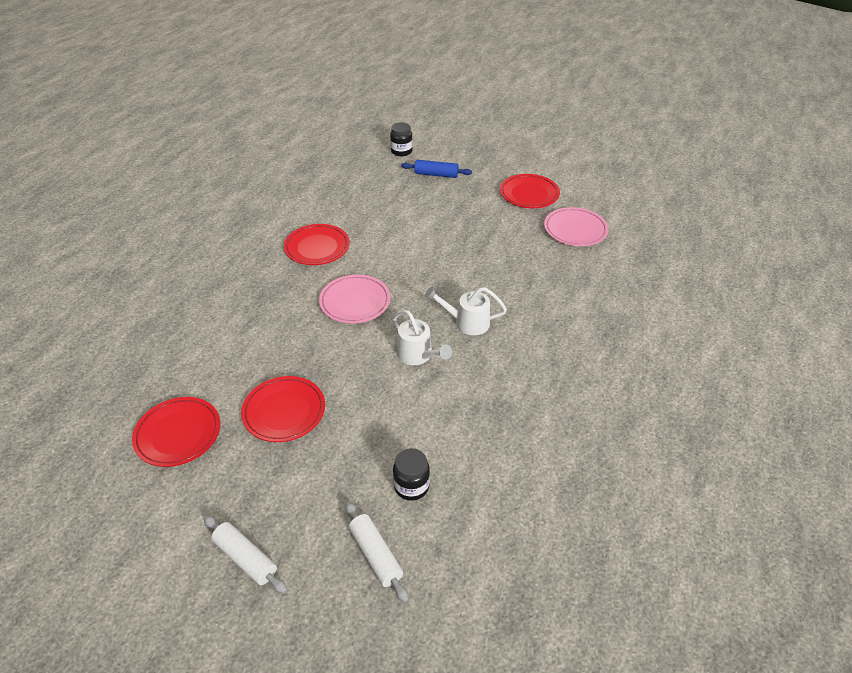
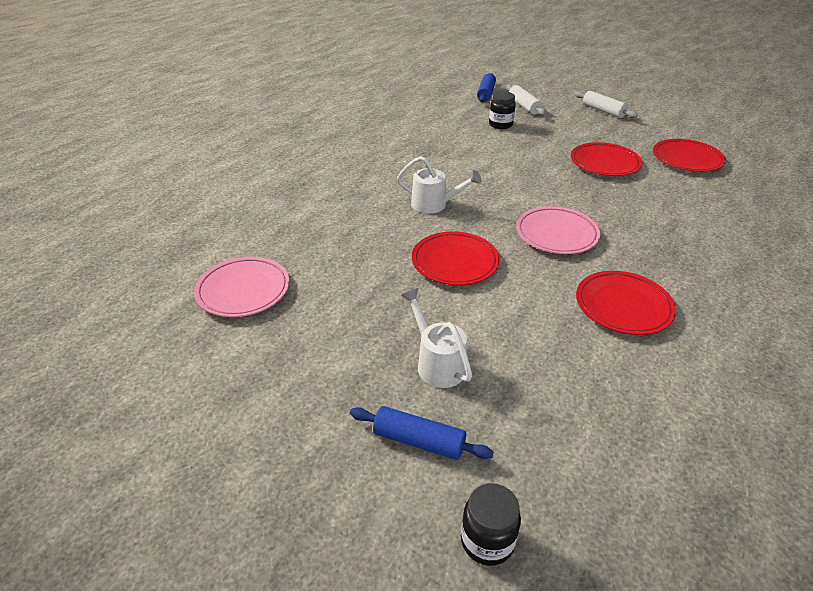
camera: 170 degrees left, 5 degrees down
white watering can [393,310,452,365] -> white watering can moved to [401,288,472,388]
red plate [500,174,560,208] -> red plate moved to [412,232,500,285]
none -> blue rolling pin [477,73,496,102]

